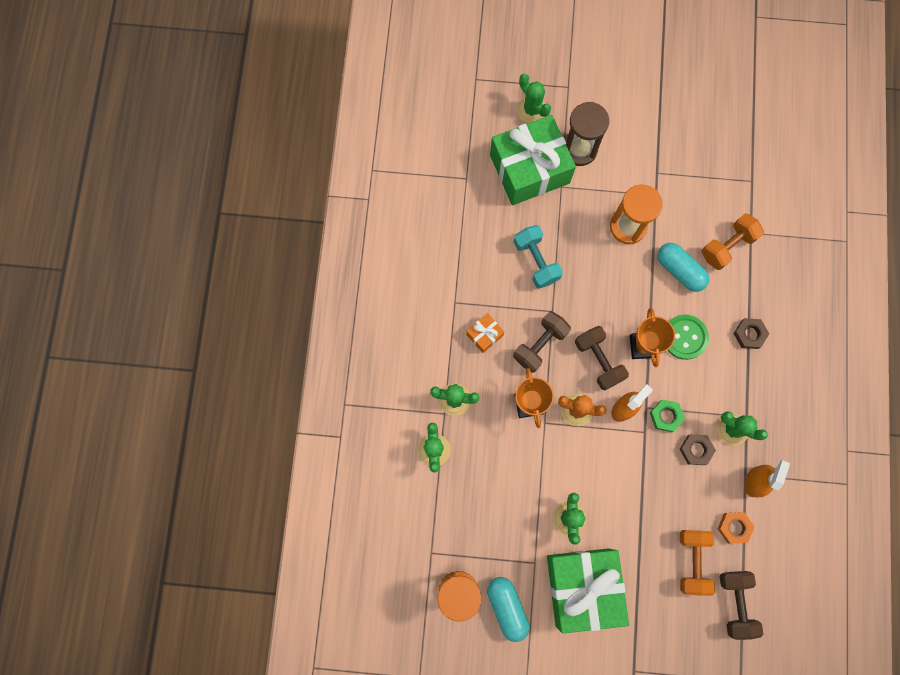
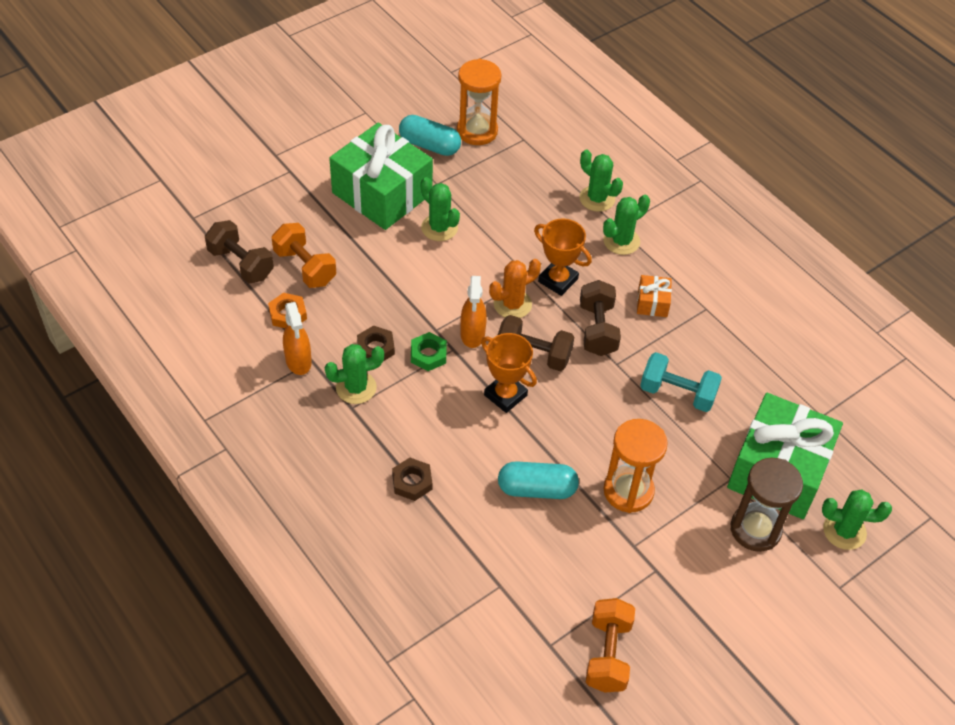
camera: 135 degrees right, 25 degrees down
green button [667,314,709,360] -> none
orange dumbbell [702,213,764,270] -> orange dumbbell moved to [586,598,635,693]

